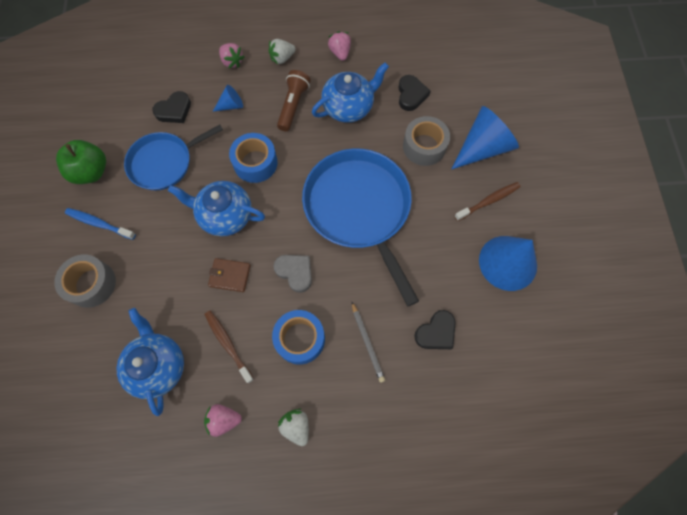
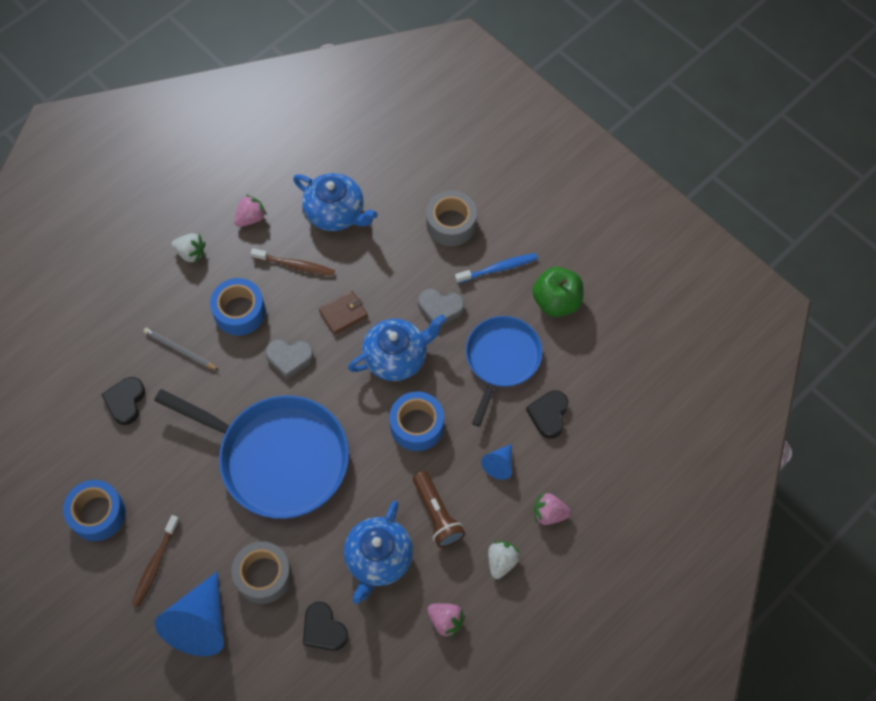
camera: 140 degrees right, 5 degrees down
blue cone [479,236,537,291] -> blue tape [63,480,126,541]
none -> grey heart [418,289,464,326]

